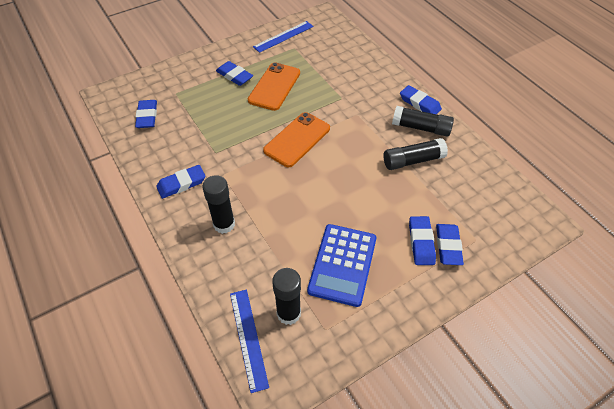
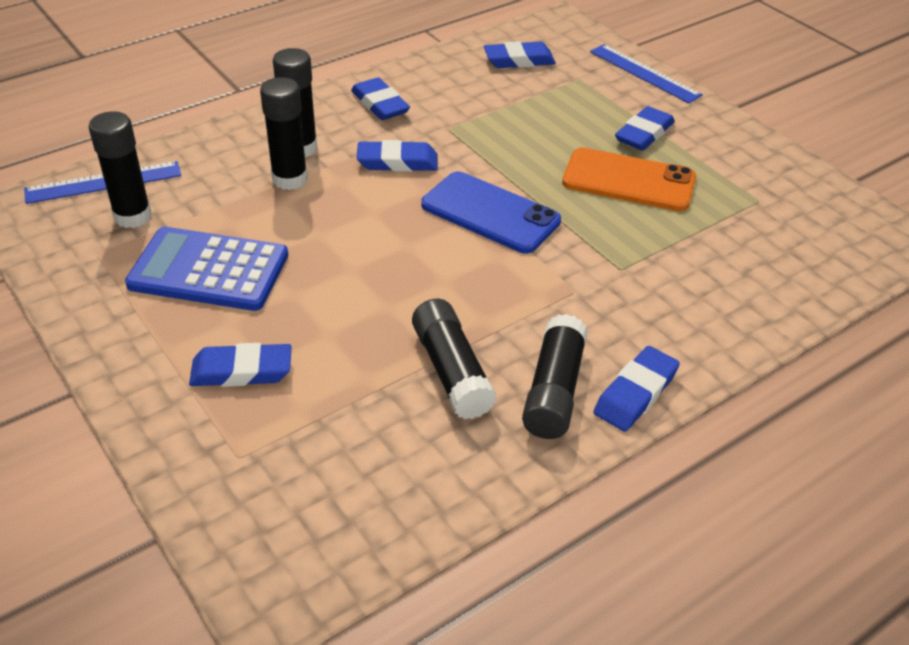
camera: 85 degrees right, 10 degrees down
blue ruler [253,21,313,53] -> blue ruler moved to [590,44,703,103]
orange phone [263,112,330,167] -> blue phone [421,171,561,253]
blue eraser [436,224,464,265] -> blue eraser moved to [356,140,437,172]
none -> black glue stick [260,77,308,190]

